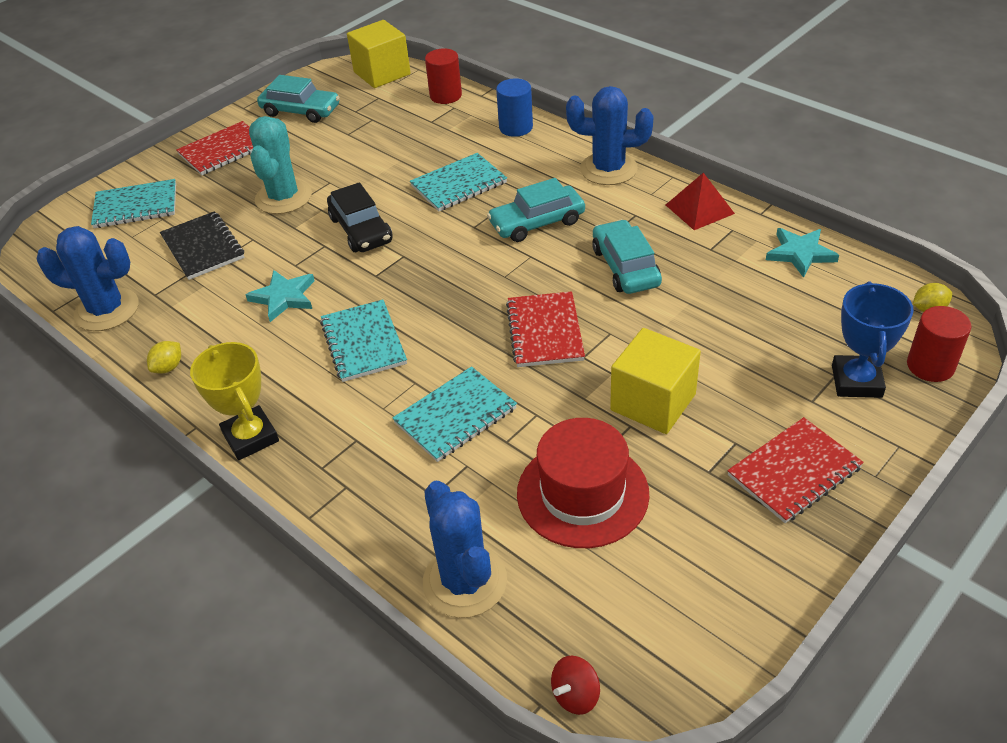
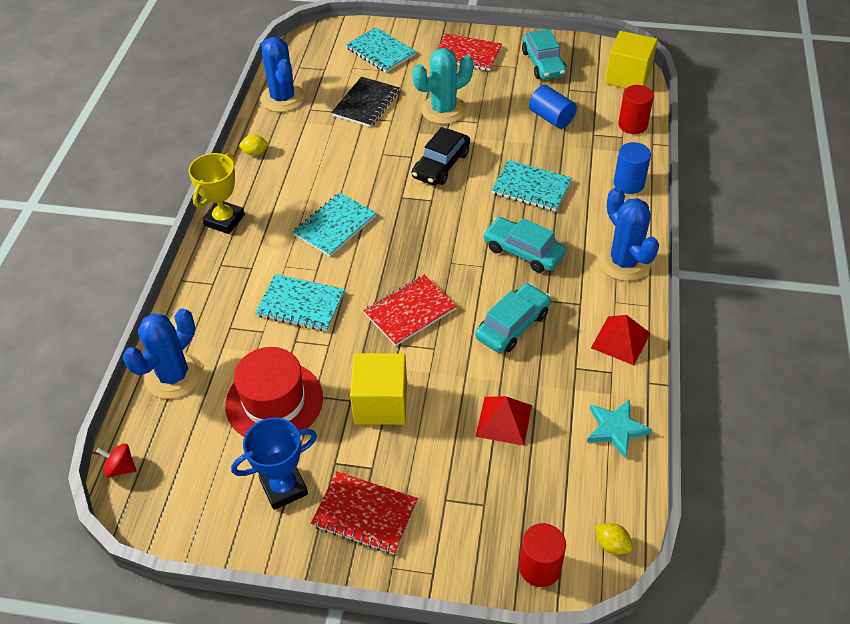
camera: 55 degrees right, 5 degrees up
turquoise star [246,270,315,322] -> none
blue trophy [832,282,914,398] -> blue trophy moved to [231,417,317,510]
none -> red pyramid [476,396,532,446]
none -> blue cylinder [529,85,577,129]

